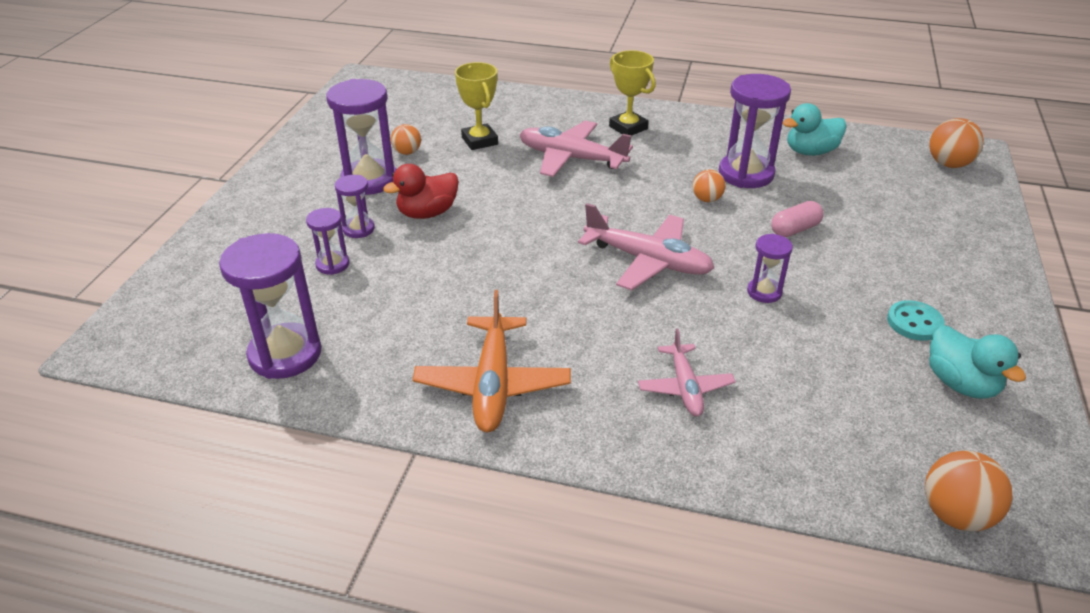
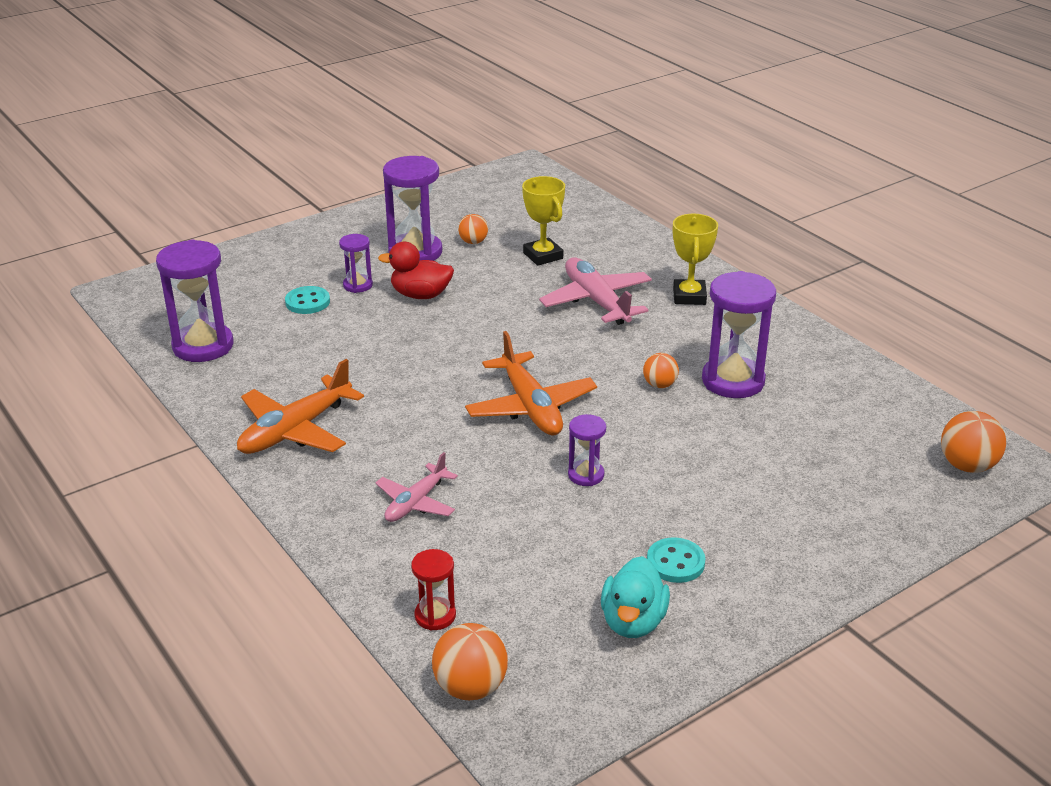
camera: 40 degrees right, 5 degrees down
purple hourglass [306,208,349,275] -> turquoise button [285,286,330,314]
yellow trophy [455,62,498,150] -> yellow trophy turned 45 degrees counterclockwise [522,176,565,266]
pink plane [578,203,714,290] -> orange plane [465,331,597,435]
pink capsule [771,201,823,237] -> none
turquoise duck [783,103,847,156] -> none
none -> red hourglass [411,549,456,631]

